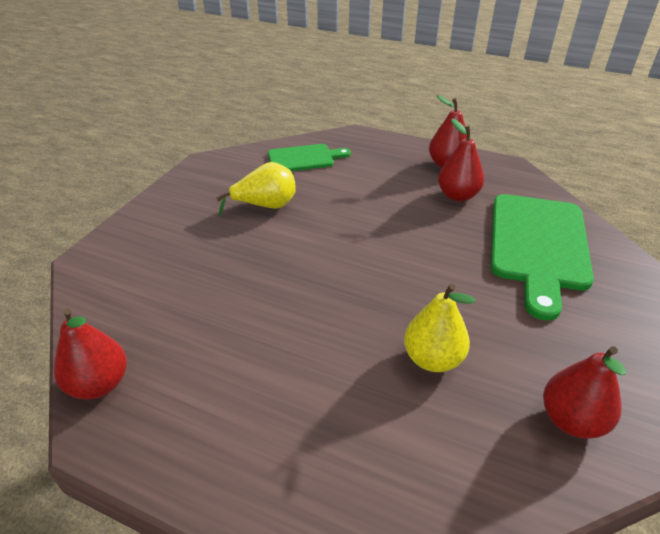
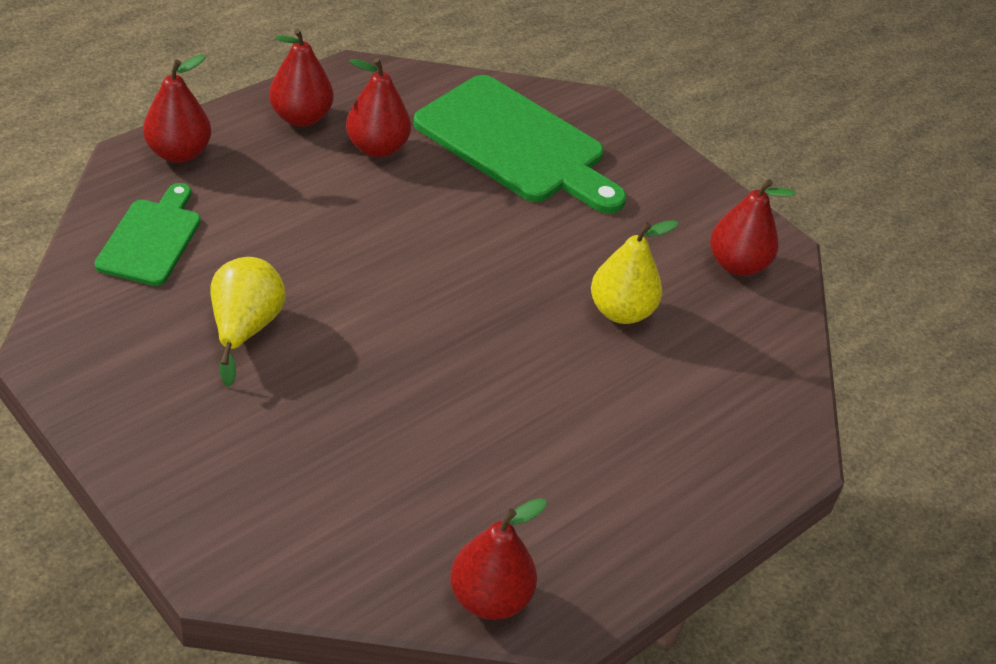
camera: 70 degrees left, 5 degrees up
none -> red pear [143,54,211,163]

